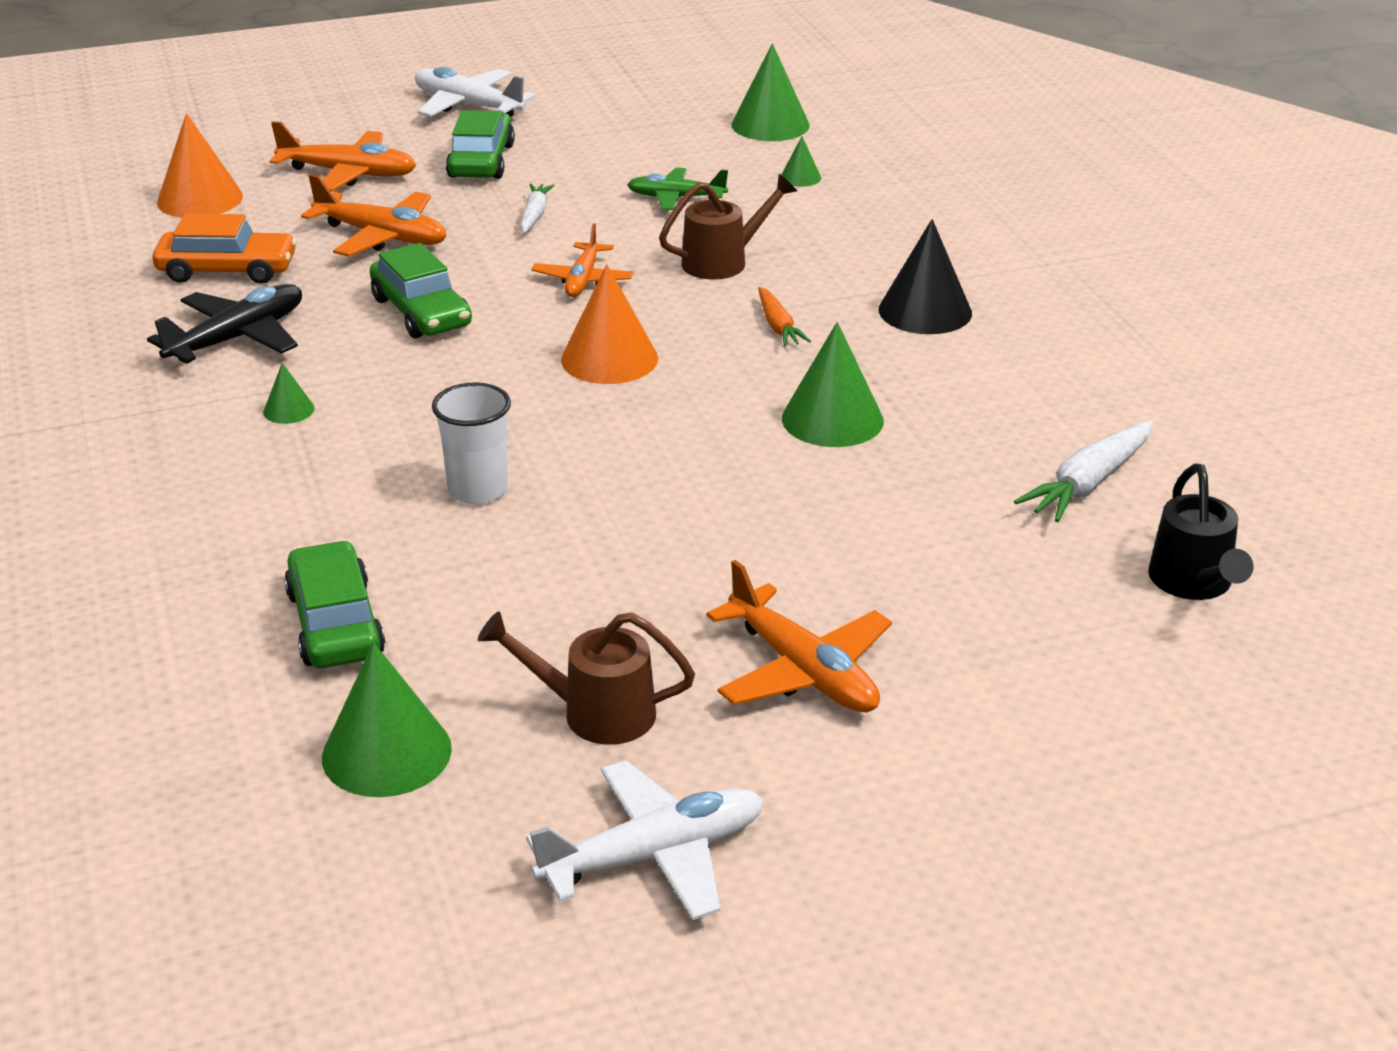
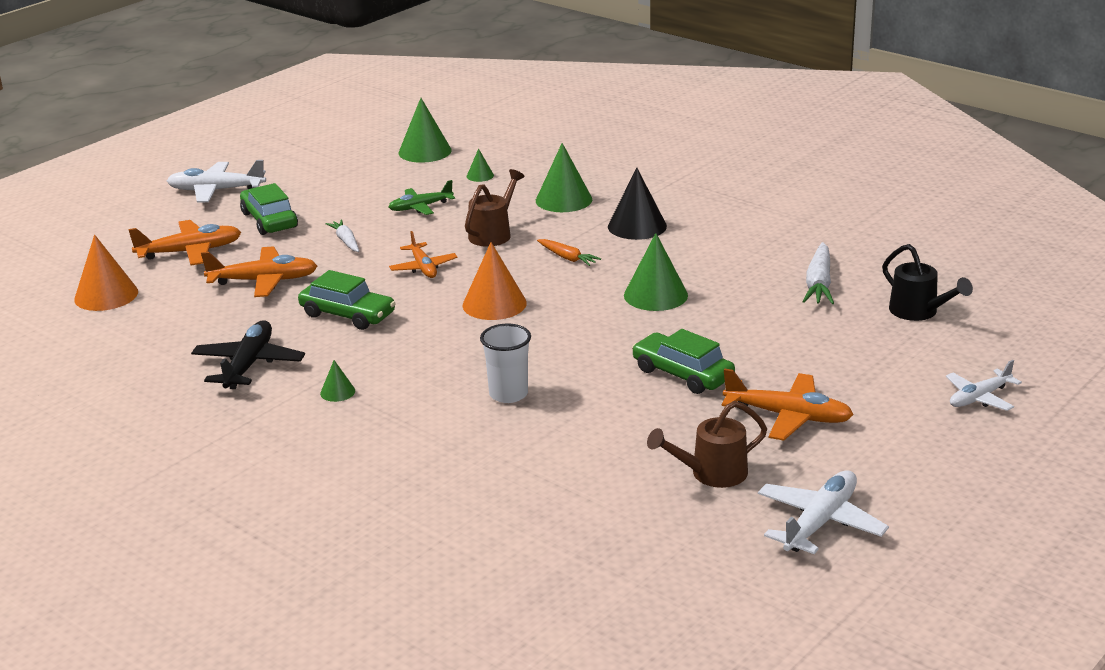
camera: 30 degrees left, 5 degrees down
orange car [152,214,297,284] -> none
green car [284,541,385,668] -> green car moved to [632,329,735,394]
green cone [322,642,452,797] -> green cone moved to [536,143,592,212]
none -> white plane [946,360,1022,411]

